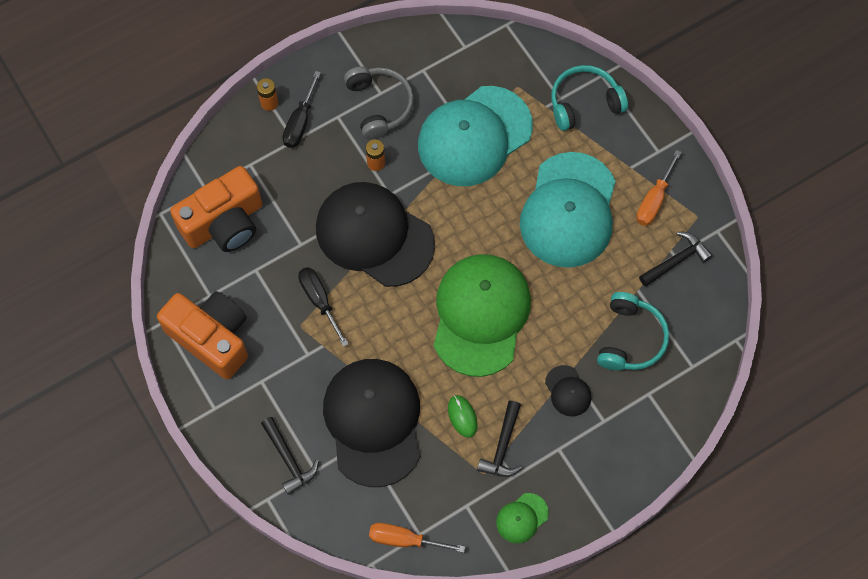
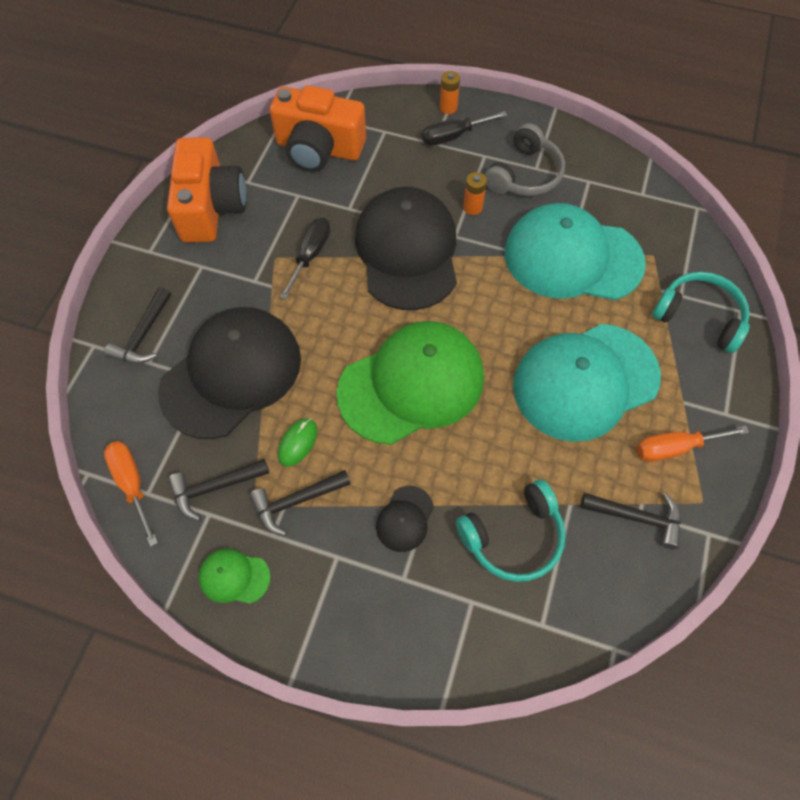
camera: 50 degrees right, 5 degrees down
none -> black hammer [168,459,269,521]

